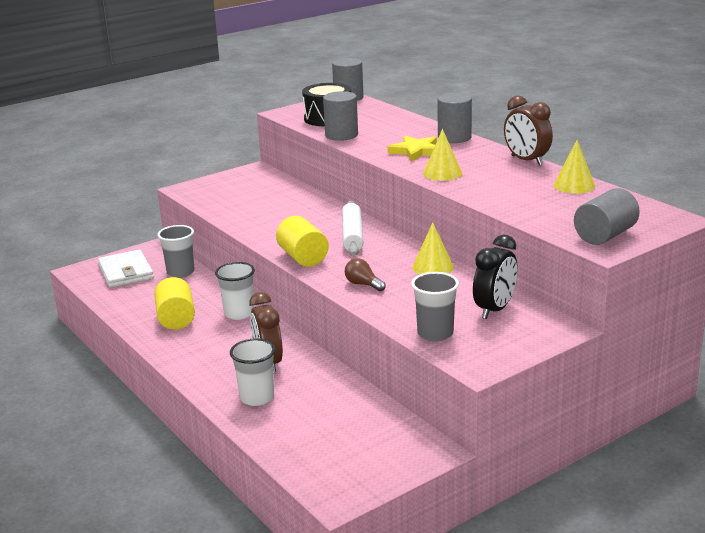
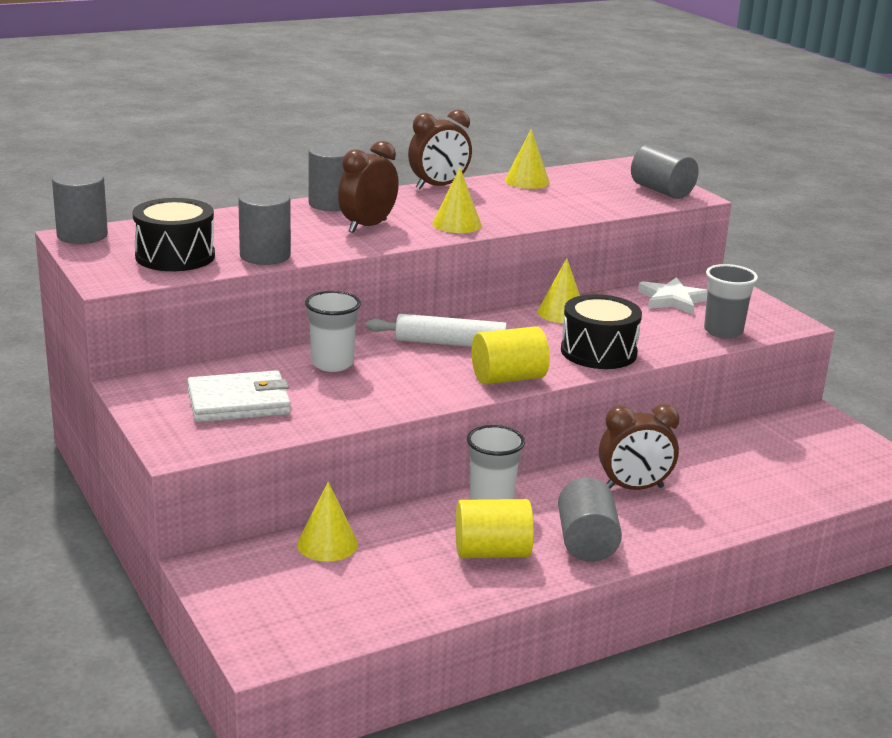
camera: 85 degrees left, 0 degrees up
white wallet [98,250,154,288] -> white wallet moved to [187,370,291,422]
grey cup [157,225,195,278] -> yellow cone [297,482,358,562]
white cup [230,338,275,406] -> white cup moved to [305,291,361,372]
brown light bulb [345,258,386,291] -> black drum [561,294,642,369]
yellow star [387,136,437,161] -> brown clock [338,141,399,233]
black clock [473,235,518,319] -> white star [638,277,708,315]
none -> grey cylinder [558,477,622,562]

